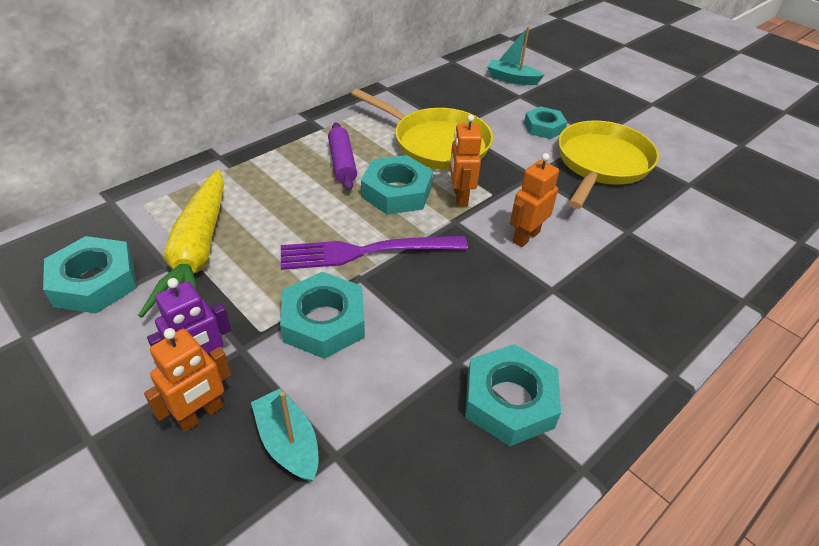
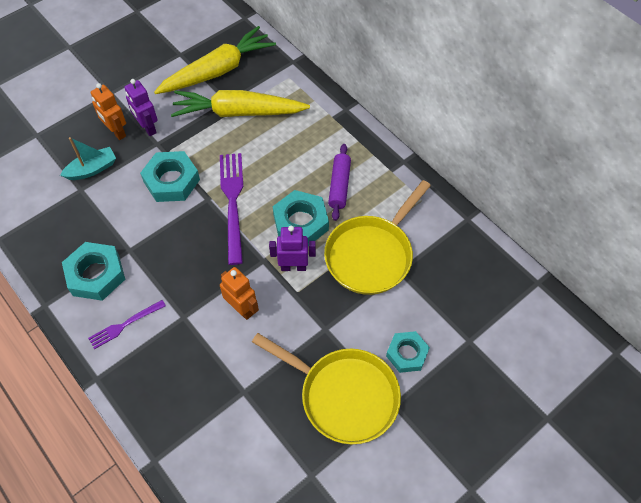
camera: 95 degrees right, 15 degrees up
turquoise nut [43,236,137,314] -> yellow carrot [154,26,276,94]
purple rolling pin [328,122,357,191] -> purple rolling pin turned 75 degrees counterclockwise [328,144,351,221]
orange robot [450,114,482,207] -> purple robot [269,226,316,271]
turquoise boat [487,26,544,85] -> none
none -> purple fork [88,300,166,349]

